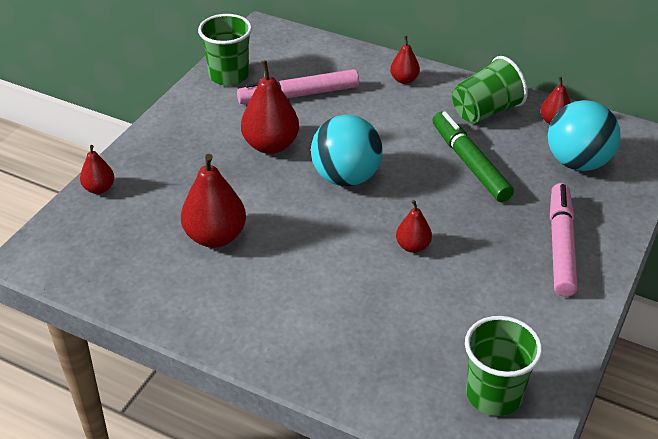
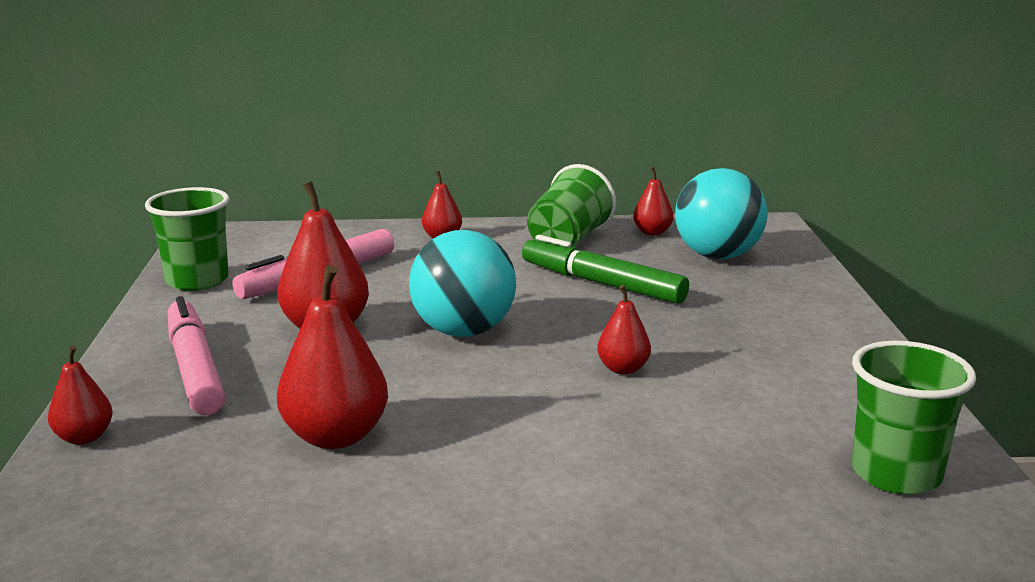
camera: 30 degrees left, 20 degrees down
pink marker [550,183,578,297] -> pink marker moved to [167,296,225,415]

